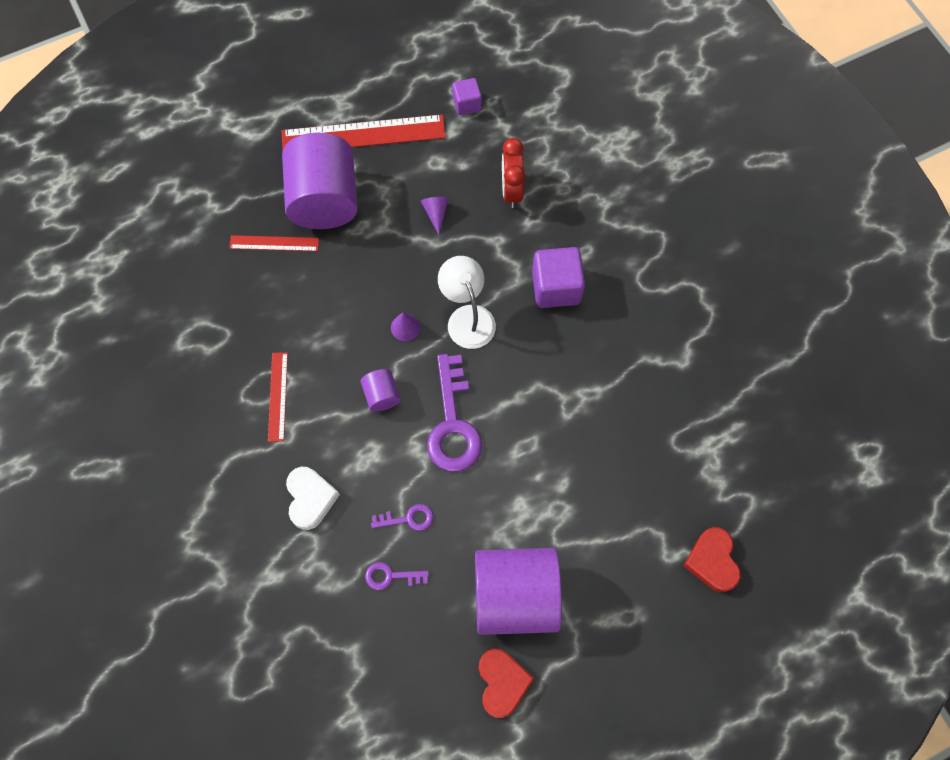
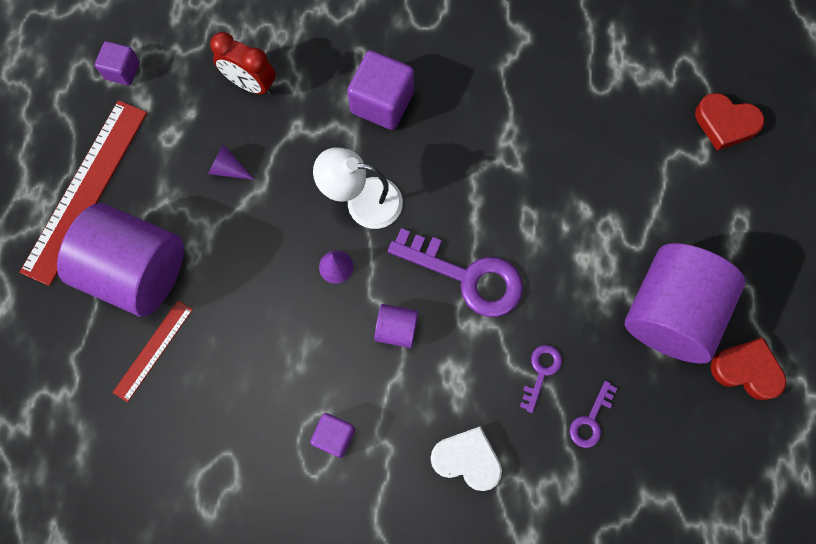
camera: 60 degrees left, 5 degrees up
red ruler [268,352,288,442] -> purple cube [310,413,355,458]

